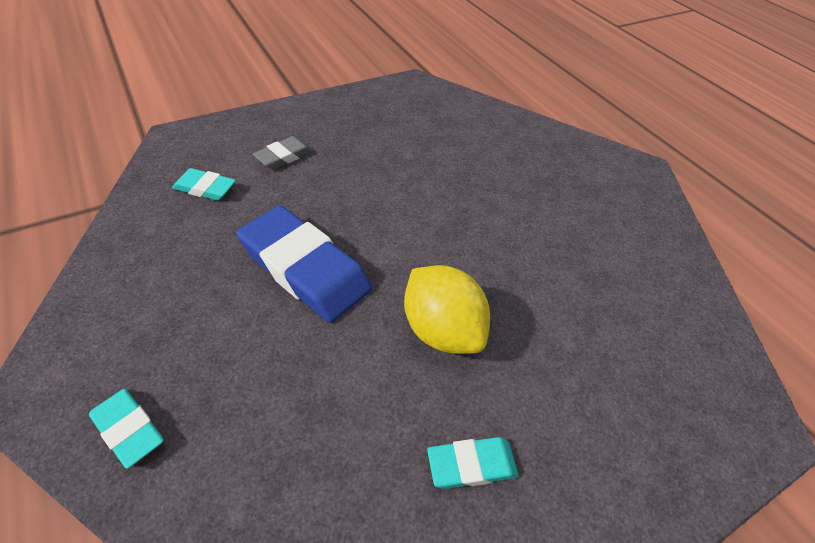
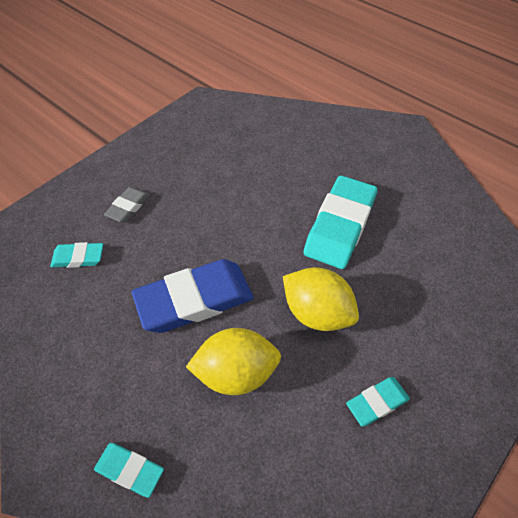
camera: 15 degrees left, 5 degrees up
blue eraser [236,205,372,323] -> blue eraser turned 45 degrees counterclockwise [132,259,254,333]
none -> yellow lemon [186,328,281,395]
none -> turquoise eraser [303,175,377,269]

